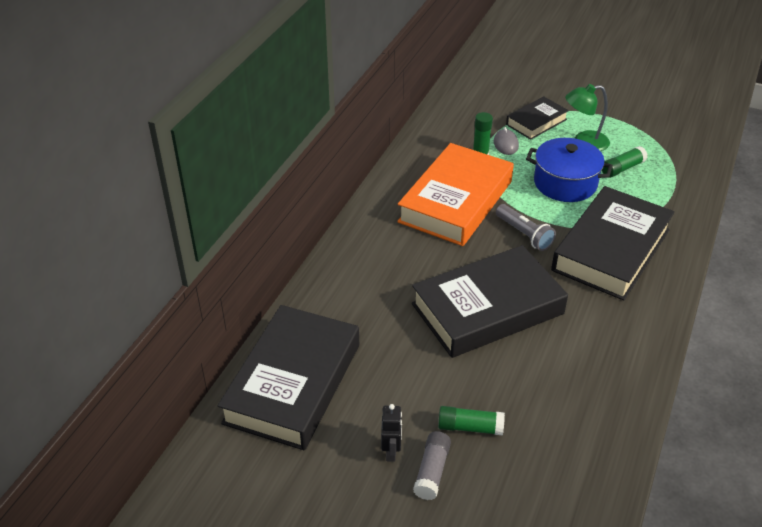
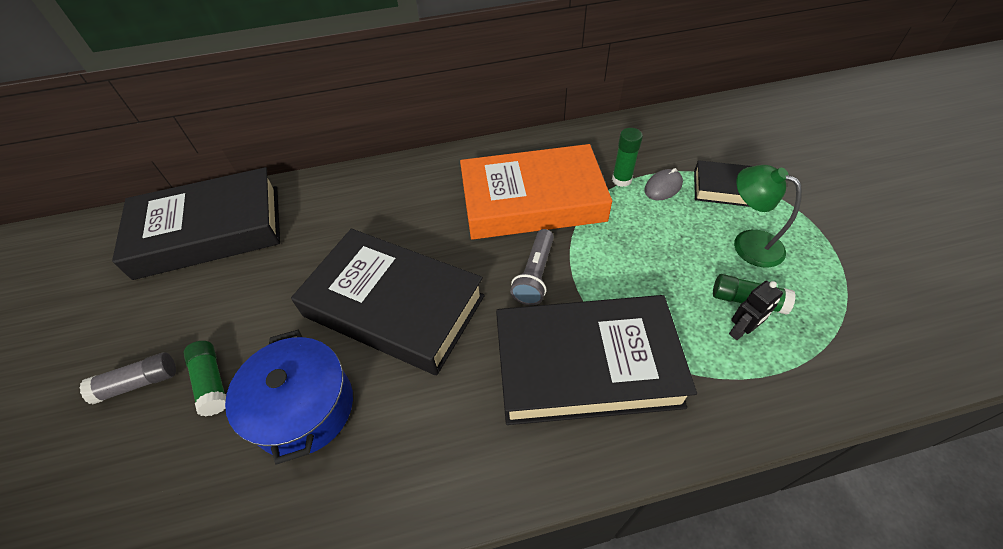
camera: 55 degrees right, 10 degrees up
black robot [381,404,402,462] -> black robot moved to [729,281,783,340]
blue pot [526,138,613,202] -> blue pot moved to [225,330,353,465]

